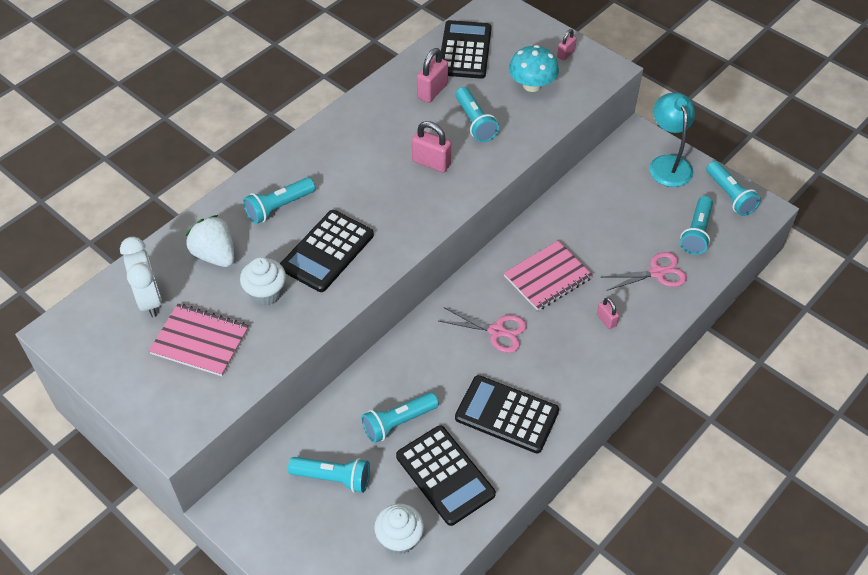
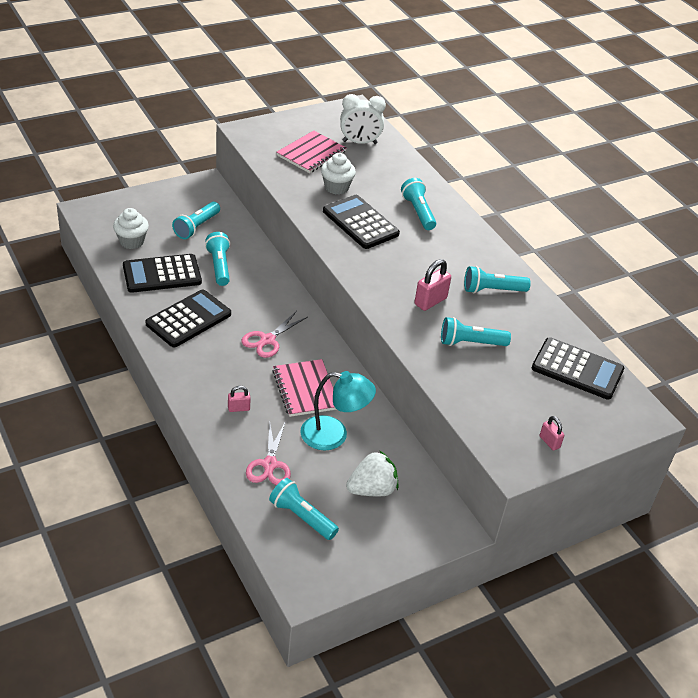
camera: 105 degrees right, 10 degrees down
white strawberry [186,215,235,267] -> white strawberry moved to [346,450,398,496]
pink padlock [417,48,448,103] -> none
turquoise mushroom [509,45,559,92] -> none
turquoise lamp [649,93,695,187] -> turquoise lamp moved to [300,371,376,450]
turquoise flashlight [706,161,761,216] -> turquoise flashlight moved to [464,266,531,293]

